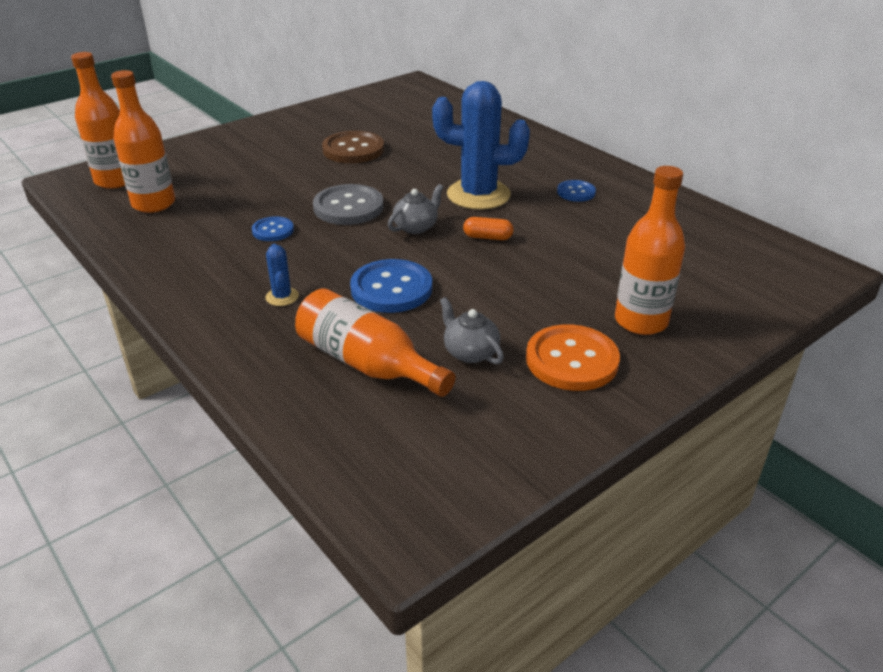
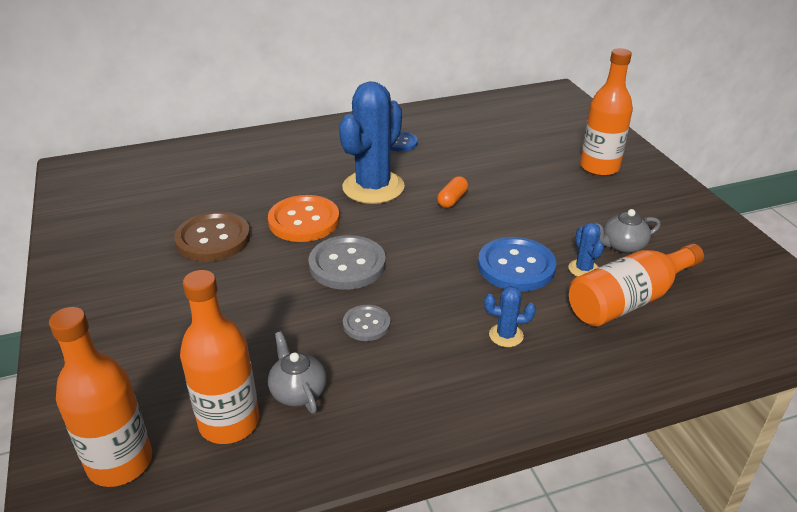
camera: 70 degrees left, 0 degrees up
blue button [252,216,294,241] -> grey button [343,305,390,341]
grey teapot [388,184,443,234] -> grey teapot moved to [268,331,327,414]
orange button [526,324,620,391] -> orange button moved to [268,195,339,242]
none -> blue cactus [568,223,604,277]

